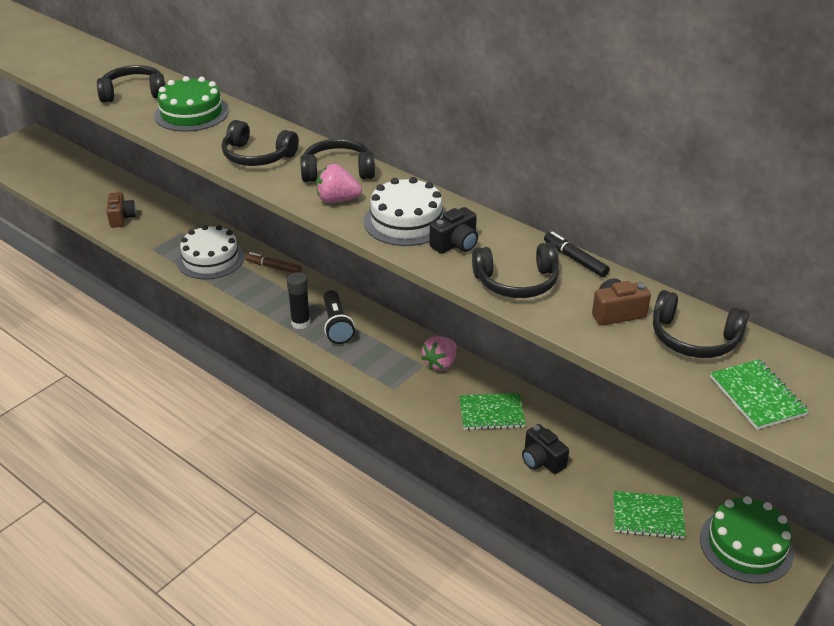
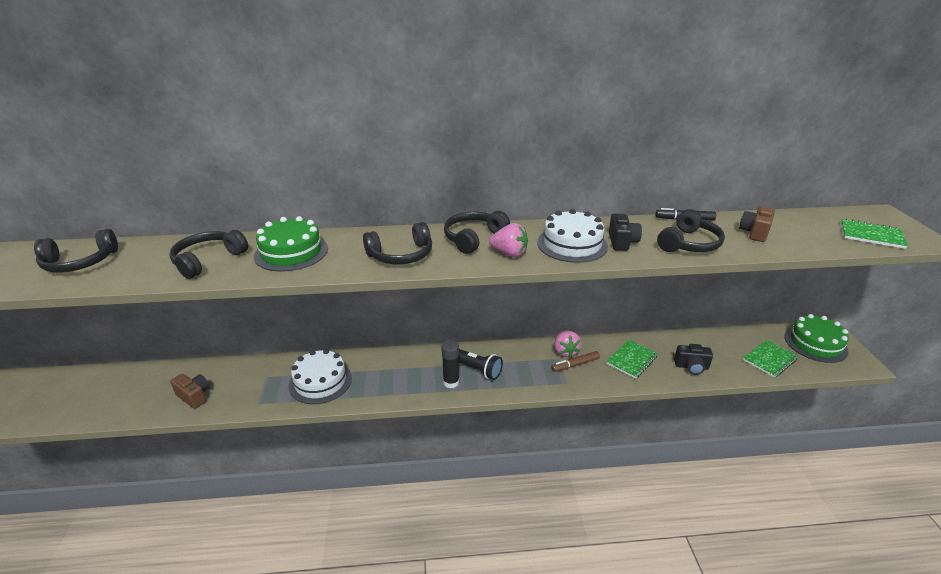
camera: 45 degrees left, 5 degrees down
brown marker [245,252,302,273] -> brown marker moved to [551,351,600,372]
pink strawberry [317,164,362,203] -> pink strawberry turned 120 degrees counterclockwise [489,223,528,257]
black headphones [653,290,749,358] -> black headphones moved to [34,229,118,273]

